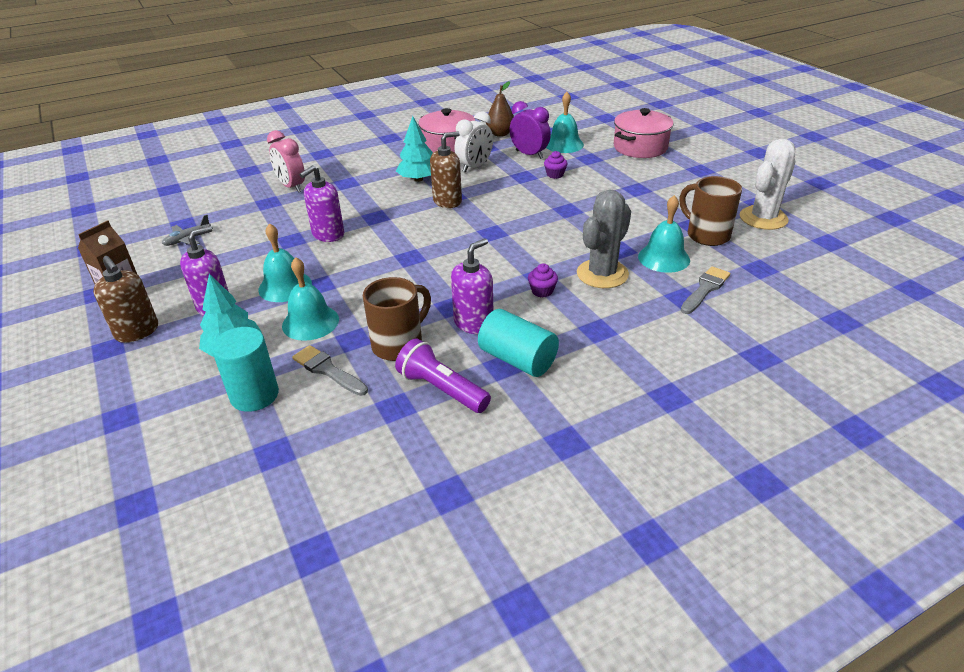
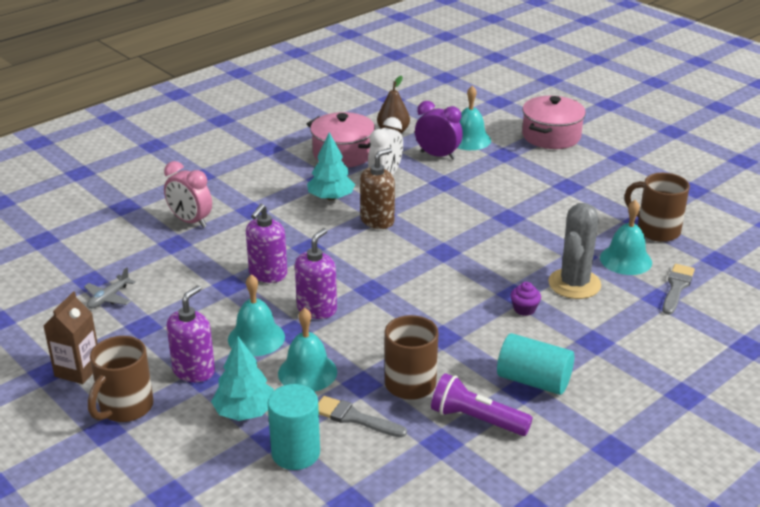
camera: 15 degrees left, 5 degrees down
brown soap dispenser [93,256,158,343] -> brown mug [88,336,154,422]
purple soap dispenser [451,238,493,334] -> purple soap dispenser moved to [295,228,337,319]
purple cupcake [544,151,568,179] -> none
white cactus [740,139,796,230] -> none

